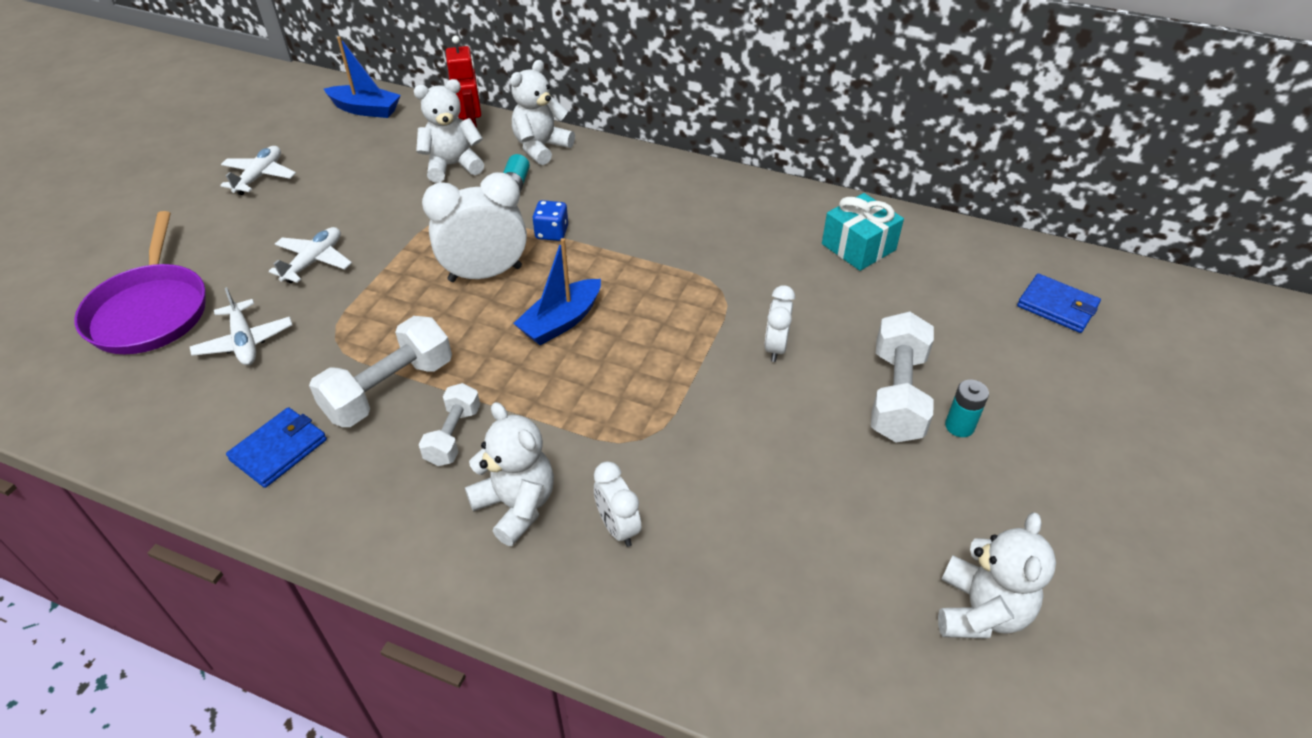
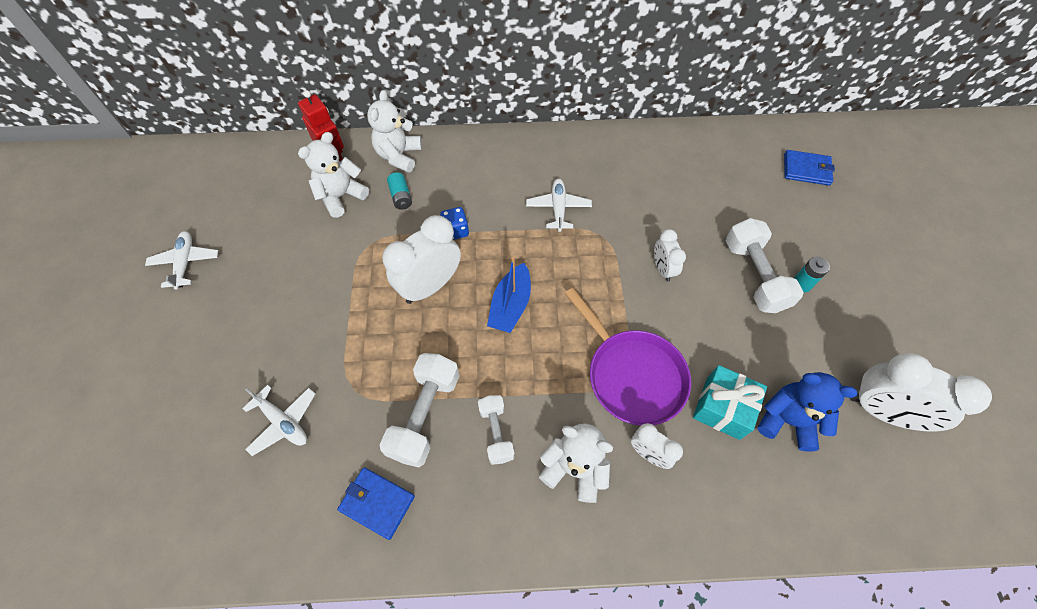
camera: 25 degrees left, 15 degrees up
purple pan [74,211,206,354] -> purple pan moved to [565,288,691,426]
blue wallet [226,407,327,488] -> blue wallet turned 75 degrees counterclockwise [337,467,415,540]
white plane [268,227,352,283] -> white plane moved to [526,179,592,232]
blue boat [324,36,401,118] -> none
turquoise gift [822,193,904,271] -> turquoise gift moved to [693,365,767,440]
white teddy bear [938,512,1056,639] -> white clock [850,353,992,432]
none -> blue teddy bear [757,372,857,452]

